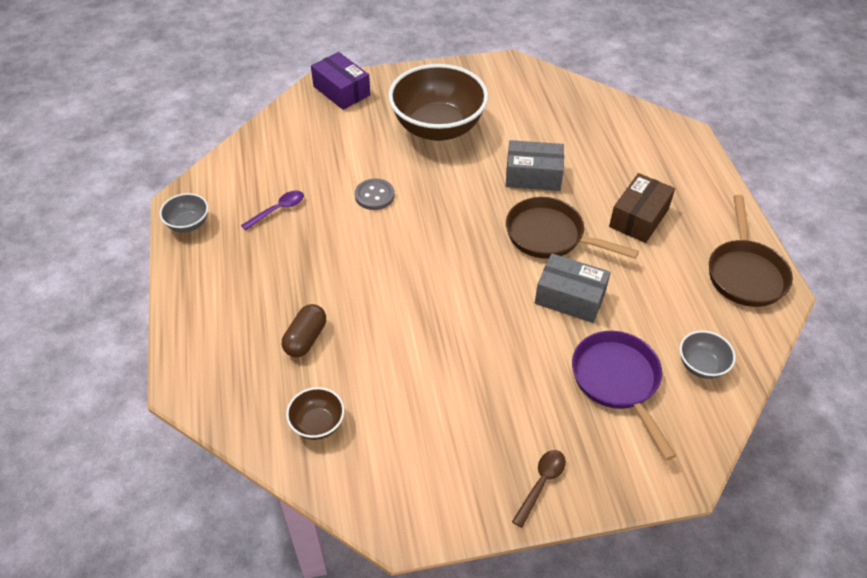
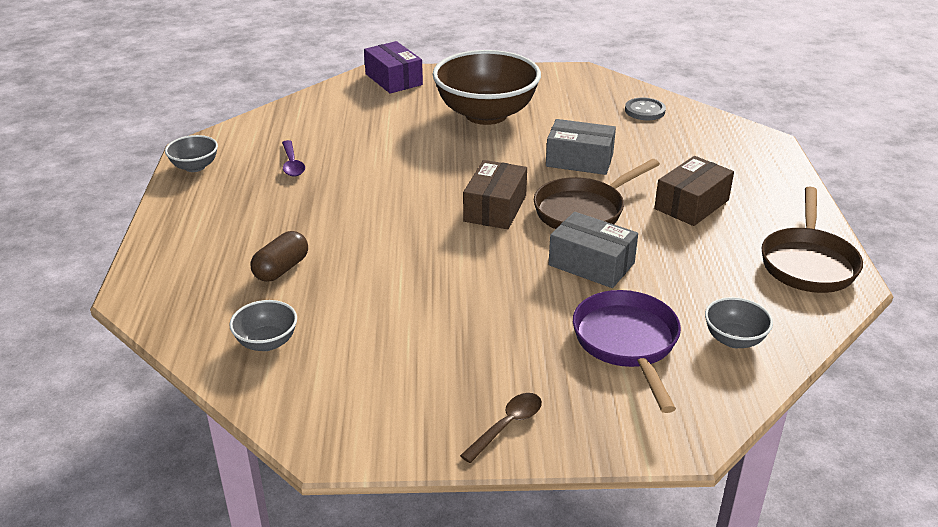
camera: 10 degrees right, 15 degrees down
purple spoon [241,191,304,230] -> purple spoon turned 105 degrees clockwise [282,140,305,176]
brown bowl [286,387,345,440] -> grey bowl [229,300,297,351]
grey button [355,179,395,210] -> grey button moved to [625,98,666,120]
brown pan [506,197,639,259] -> brown pan turned 75 degrees counterclockwise [534,159,660,229]
none -> brown box [463,160,527,229]

